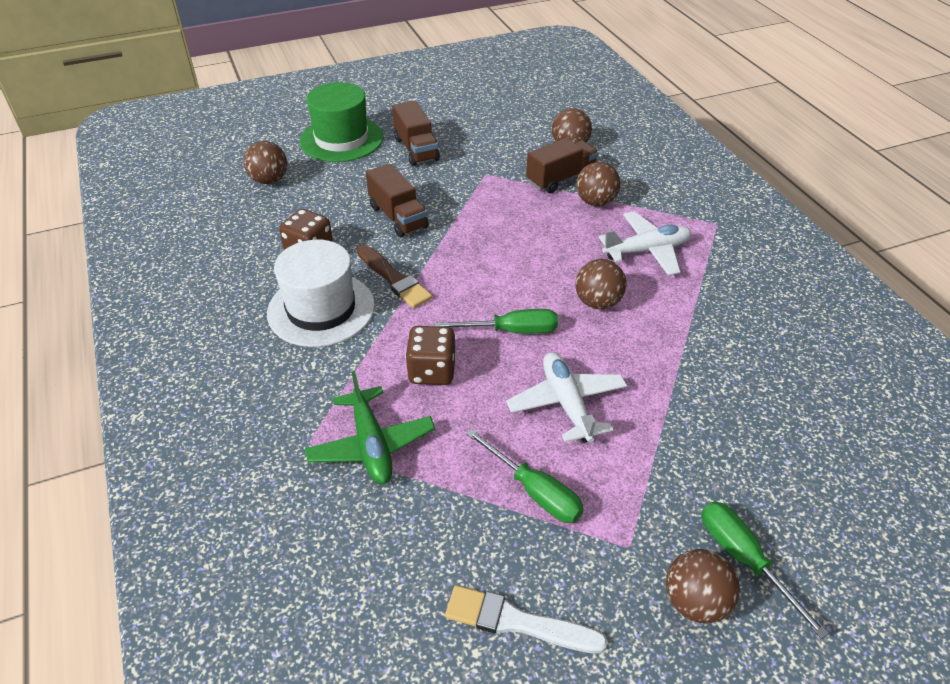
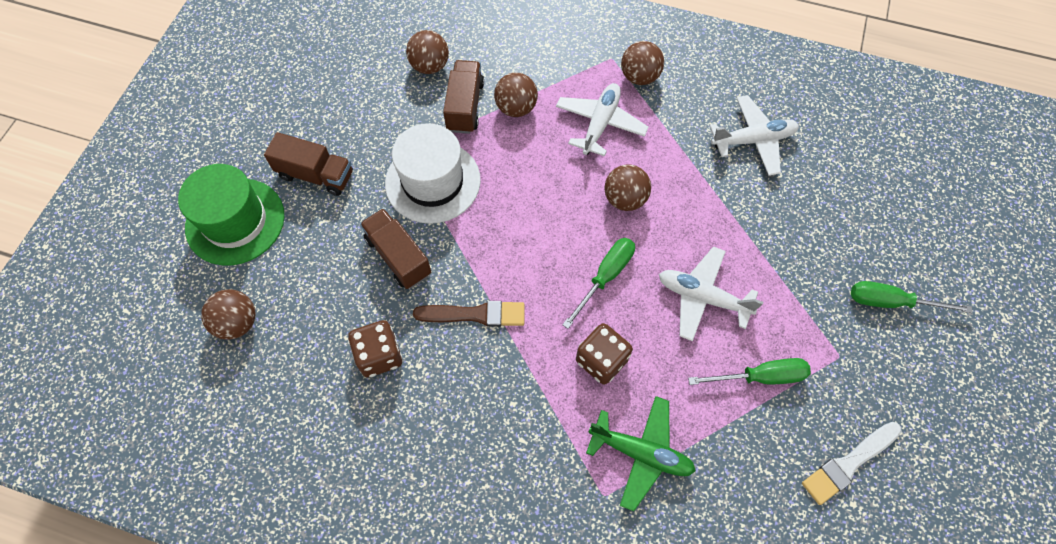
camera: 50 degrees left, 20 degrees up
white hat [267,240,375,347] -> white hat moved to [385,123,481,224]
brown truck [366,164,429,238] -> brown truck turned 135 degrees counterclockwise [360,208,431,289]
brown ball [666,549,740,623] -> brown ball moved to [621,41,664,85]
none -> white plane [710,95,799,176]

